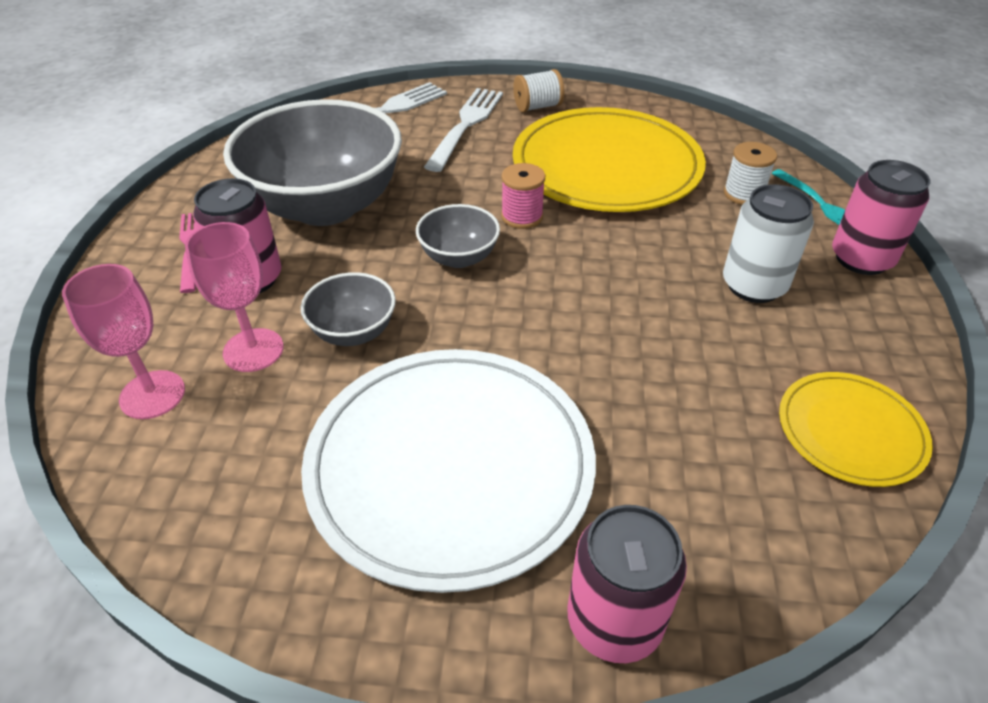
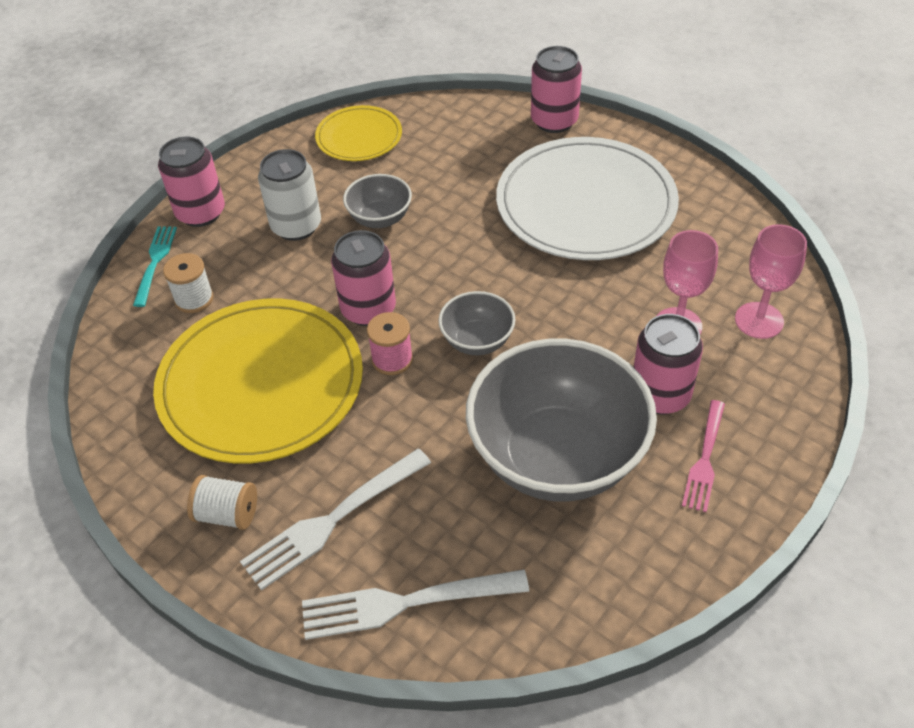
camera: 145 degrees left, 5 degrees up
grey bowl [301,272,396,346] -> grey bowl moved to [343,174,412,228]
none -> pink can [331,230,396,326]

